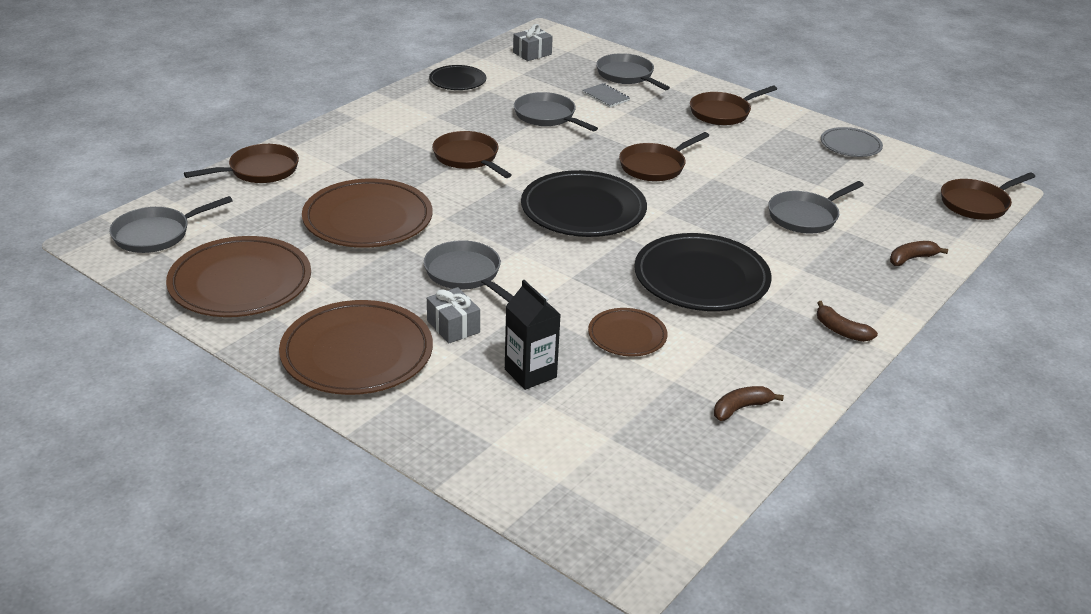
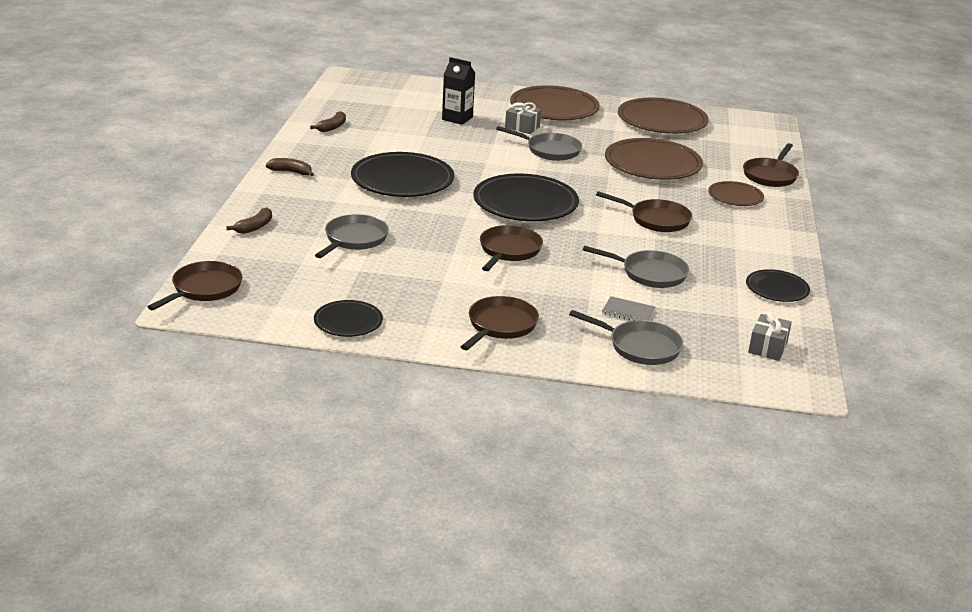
camera: 150 degrees right, 5 degrees down
grey pan [109,196,233,253] -> none
brown plate [588,308,668,356] -> brown plate moved to [708,181,764,206]
grey plate [821,127,883,157] -> black plate [314,300,383,337]

